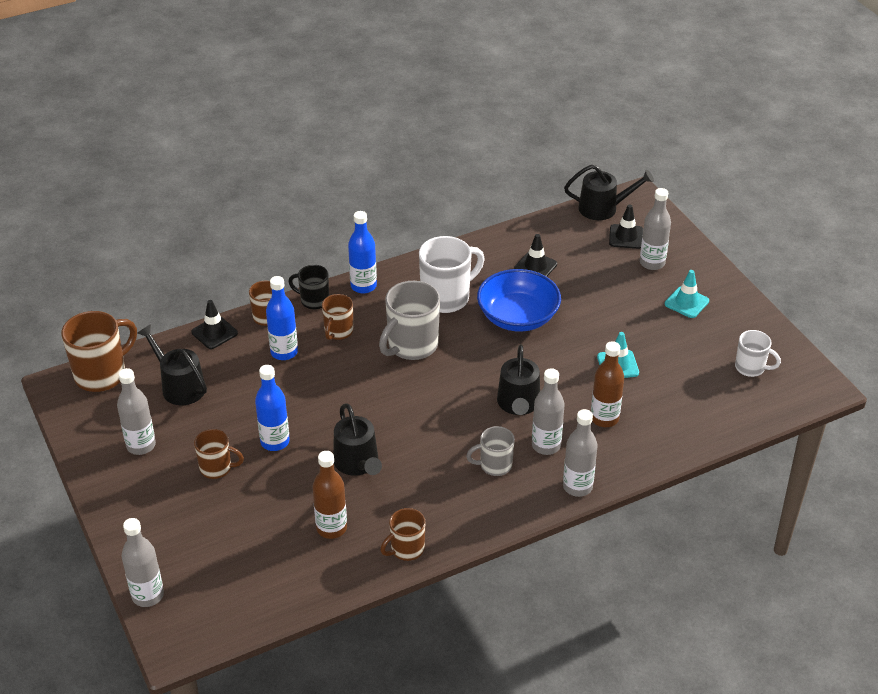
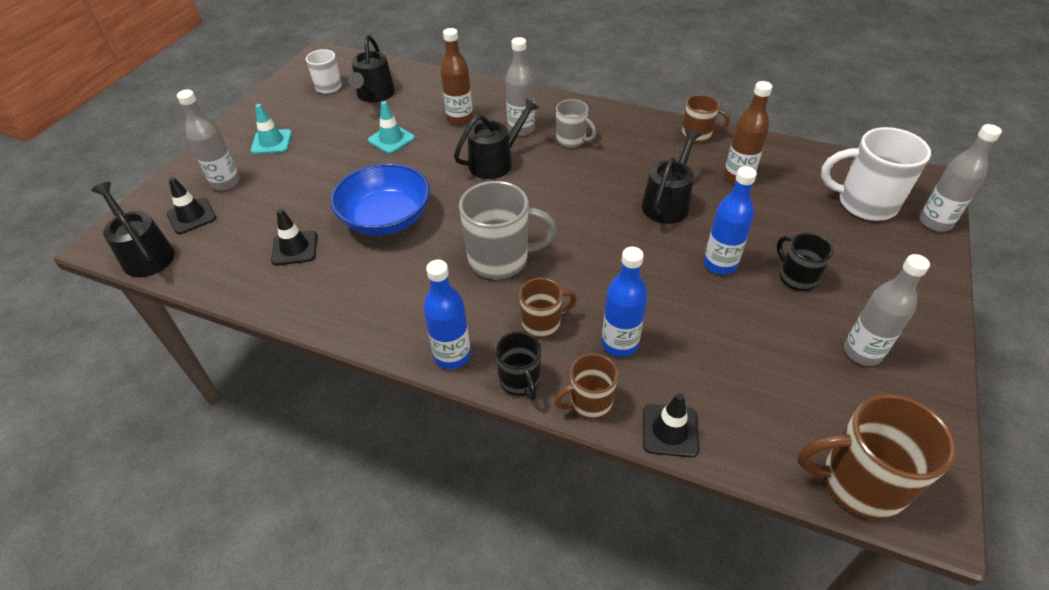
camera: 130 degrees left, 5 degrees up
black watering can [138,324,207,405] -> black watering can moved to [348,35,395,103]
brown mug [194,429,244,479] -> black mug [777,233,833,291]
white mug [419,236,485,313] -> white mug moved to [821,127,931,221]
grey bottle [563,409,598,497] -> none

